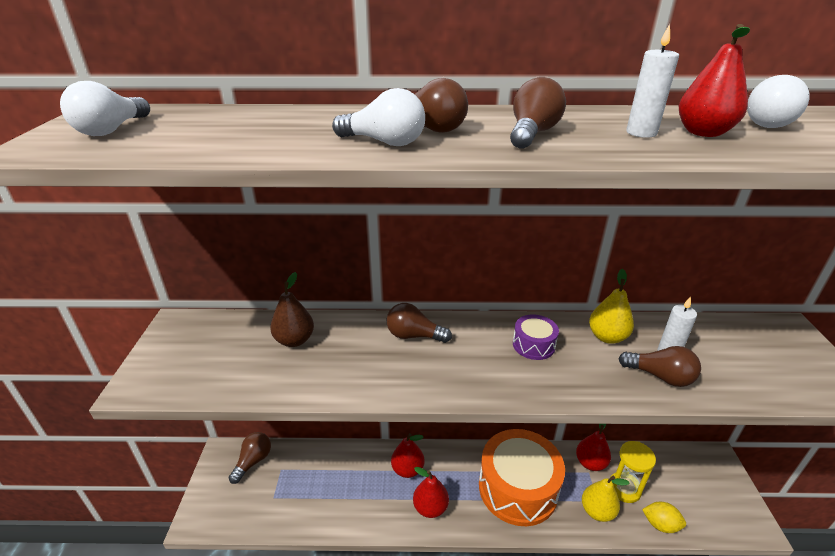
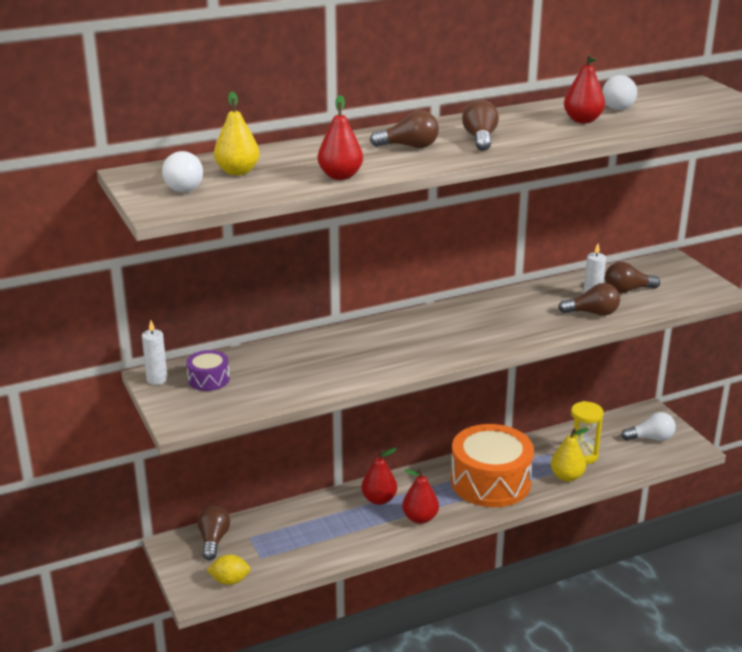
camera: 25 degrees left, 5 degrees down
brown pear [270,272,314,347] -> none
white light bulb [332,88,425,146] -> white light bulb moved to [622,412,676,441]
brown light bulb [387,303,452,343] -> brown light bulb moved to [605,262,660,293]
purple drum [513,314,559,360] -> purple drum moved to [186,350,230,391]
red pear [576,424,611,471] -> red pear moved to [318,95,363,180]
yellow pear [589,269,634,344] -> yellow pear moved to [214,92,260,176]
white candle [626,24,679,138] -> white candle moved to [142,320,167,385]
yellow lemon [642,502,686,533] -> yellow lemon moved to [207,554,250,585]

